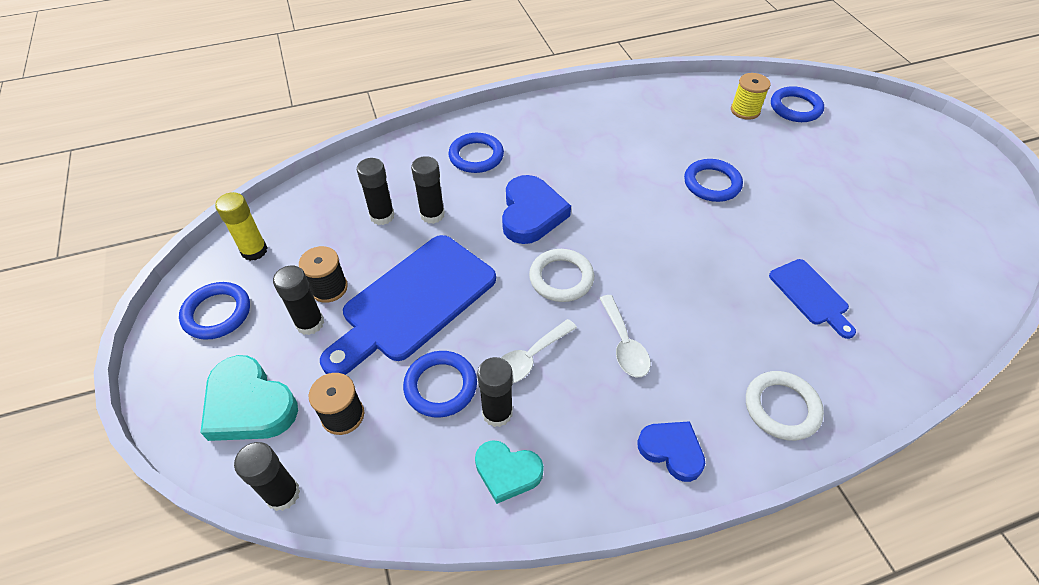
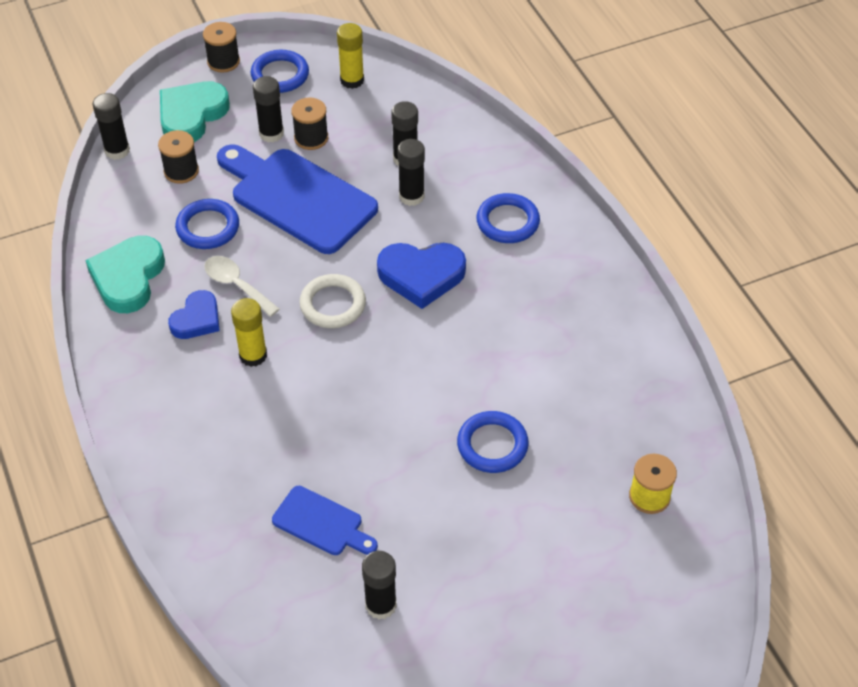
camera: 85 degrees right, 0 degrees up
turquoise heart [475,440,544,504] -> turquoise heart [85,236,165,313], size x1.55
black glue stick [477,357,513,427] -> black glue stick moved to [362,551,397,620]
white spoon [599,295,650,377] -> yellow glue stick [231,298,267,367]
blue heart [637,421,705,482] -> blue heart moved to [168,290,220,339]
white ring [746,371,824,441] -> none
blue cutting board [769,259,856,339] -> blue cutting board turned 120 degrees counterclockwise [272,486,378,555]
blue ring [771,86,824,122] -> none
none -> black spool [203,22,240,73]

